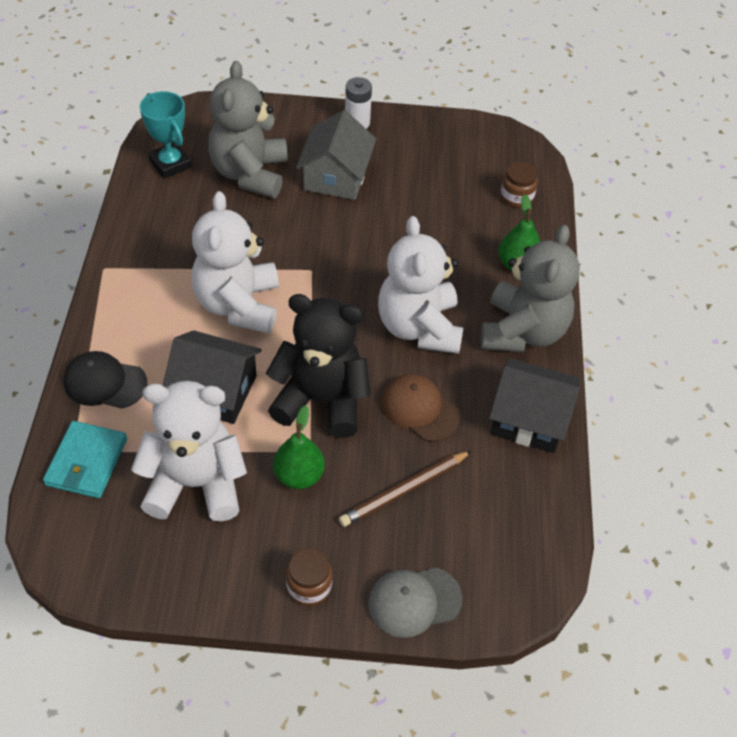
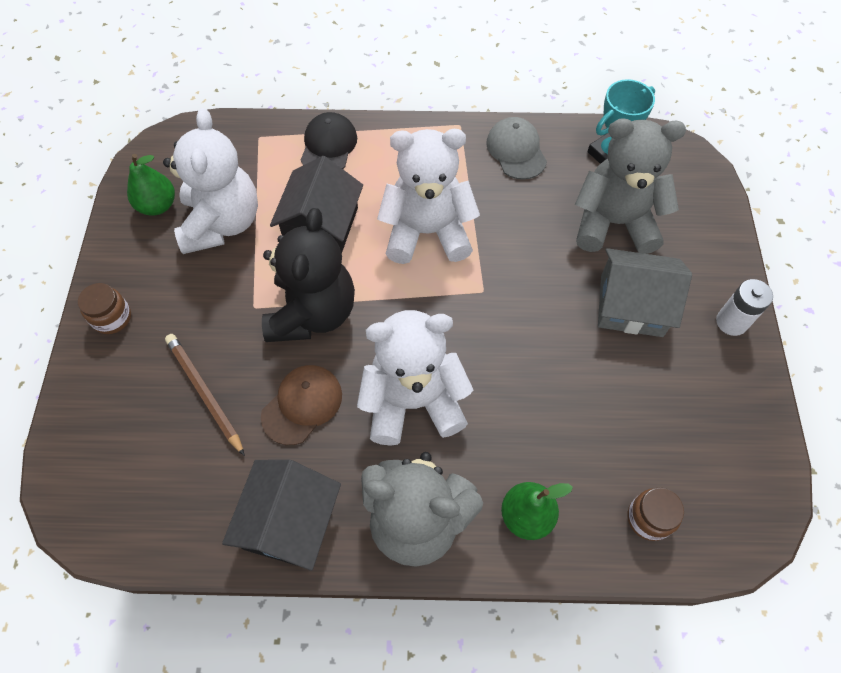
camera: 90 degrees right, 10 degrees up
turquoise wallet [43,421,127,498] -> none
green pear [273,405,325,489] -> green pear moved to [127,154,175,216]
grey cap [368,568,463,638] -> grey cap moved to [487,117,547,180]

